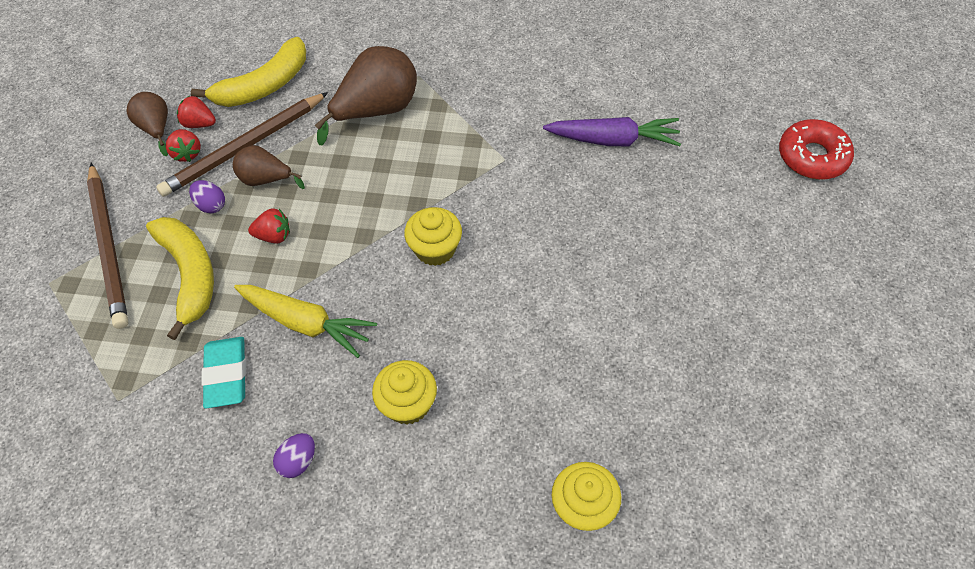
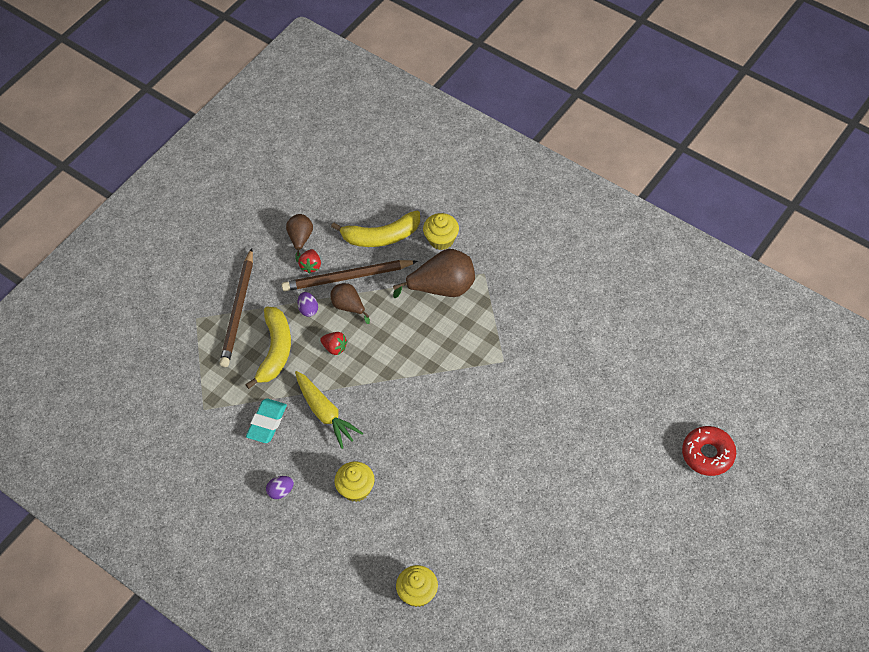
camera: 30 degrees right, 0 degrees up
red strawberry [177,96,216,128] -> none
yellow cupcake [404,207,462,266] -> yellow cupcake moved to [423,213,459,250]
purple carrot [543,117,681,146] -> none

